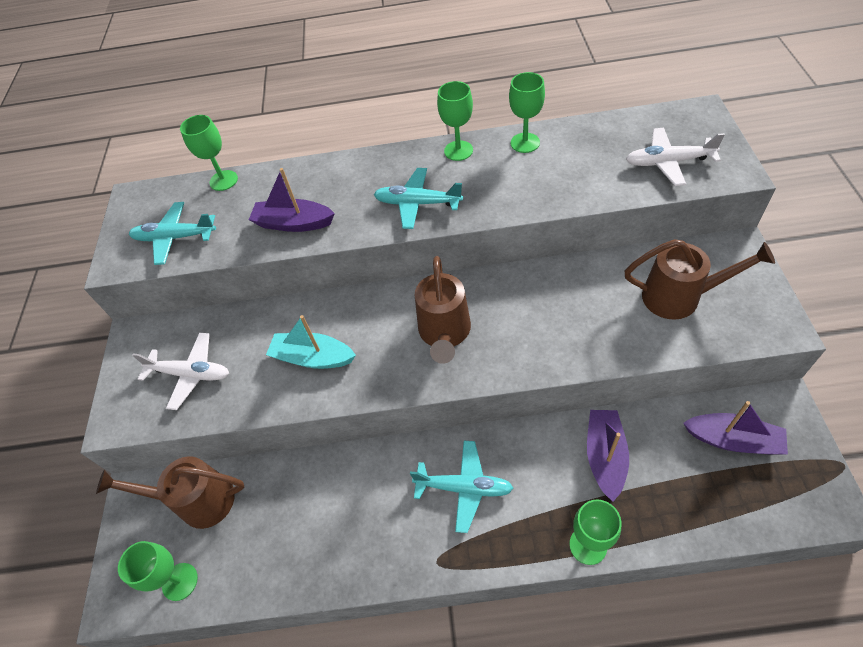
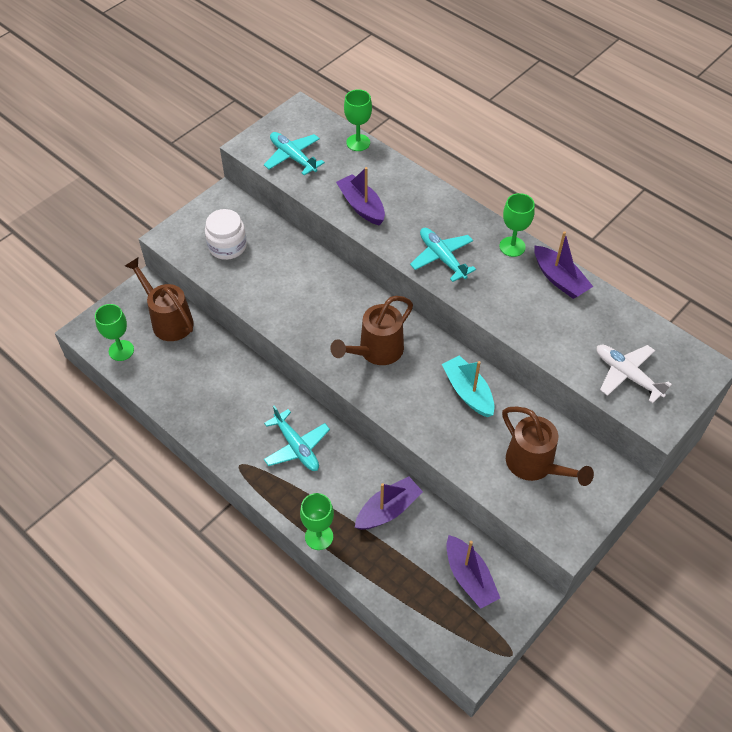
camera: 40 degrees right, 0 degrees up
white plane [132,333,229,410] -> white jar [205,209,247,260]
turquoise boat [266,315,356,369] -> turquoise boat moved to [442,355,495,417]
green goblet [509,72,545,153] -> purple boat [534,231,593,299]

